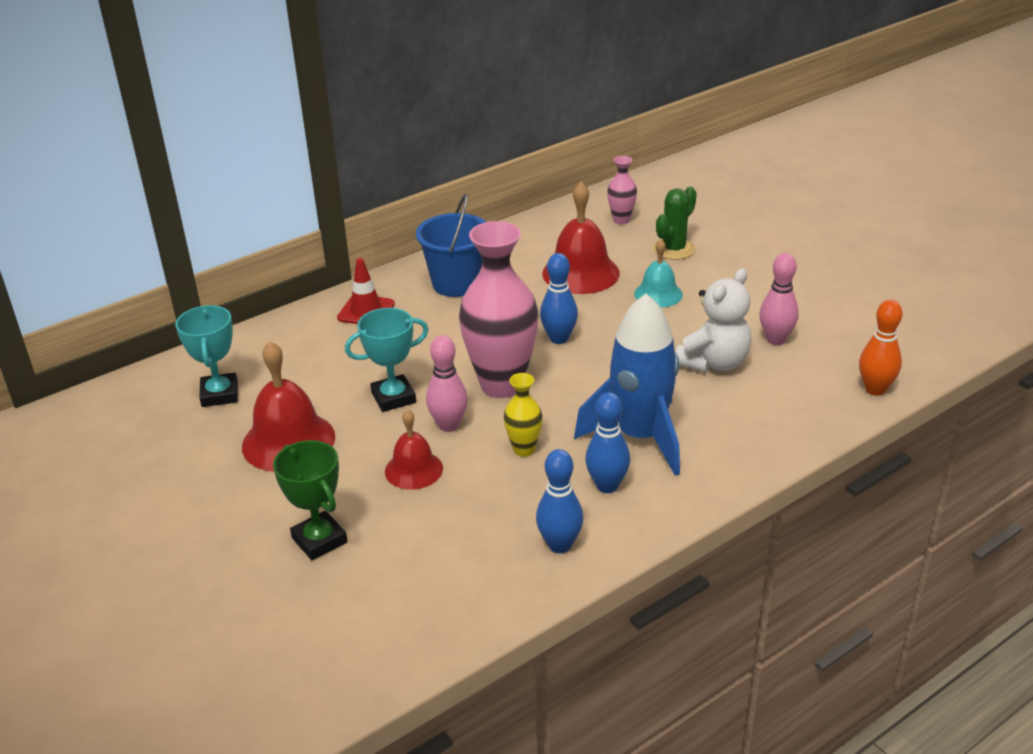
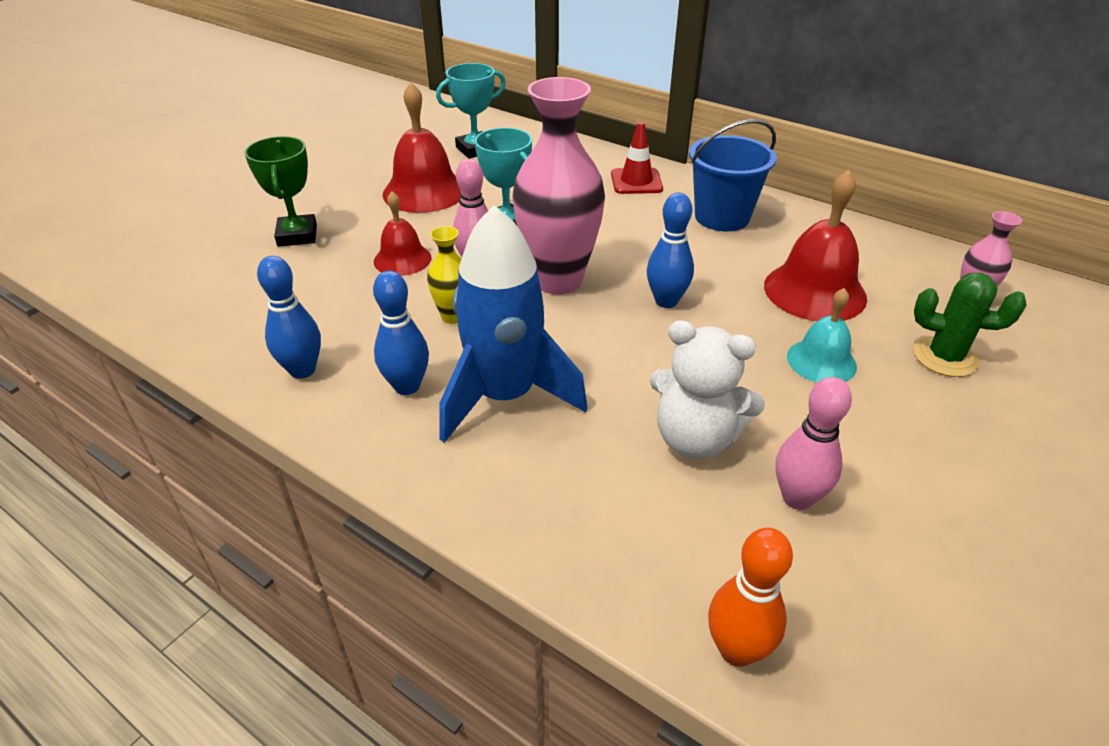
camera: 70 degrees right, 5 degrees up
green trophy [273,440,348,560] -> green trophy turned 45 degrees counterclockwise [245,136,317,247]

